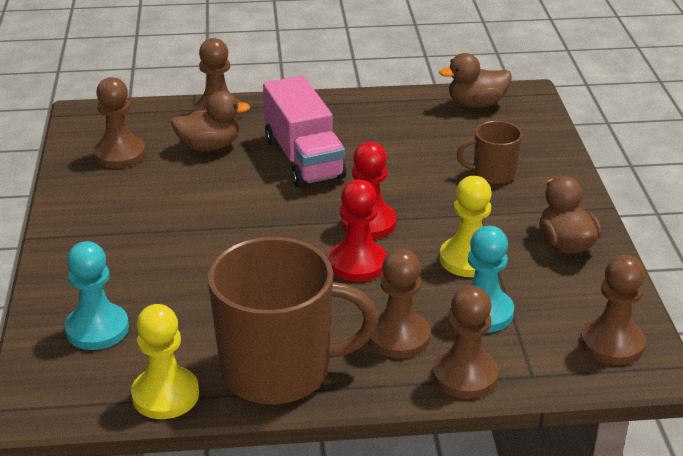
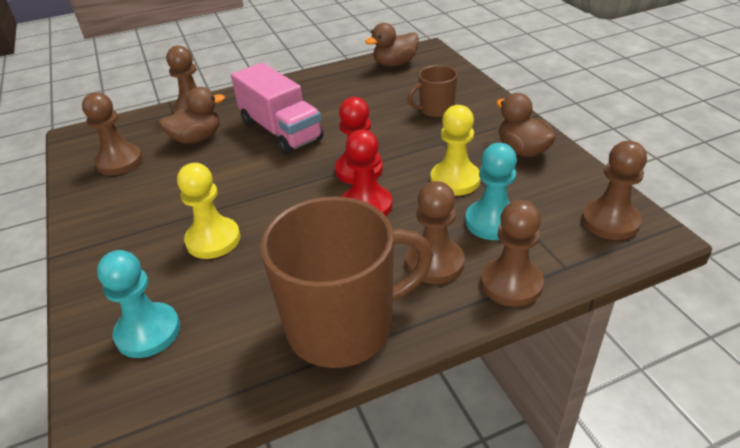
camera: 15 degrees left, 5 degrees up
yellow pawn [131,304,199,419] -> yellow pawn moved to [177,163,241,259]

